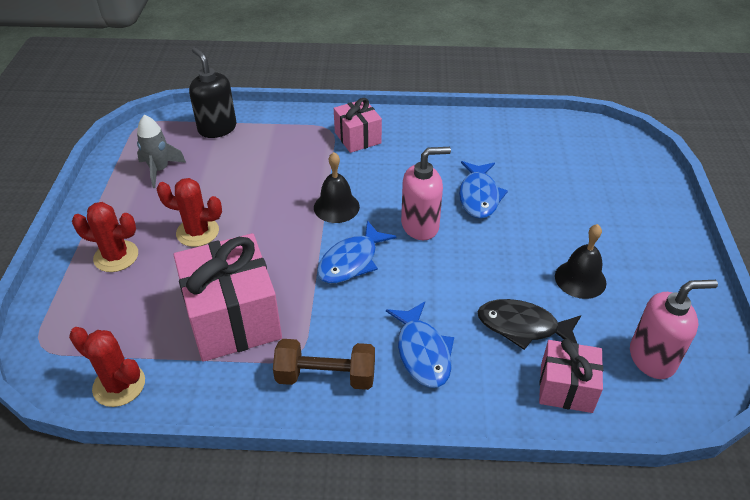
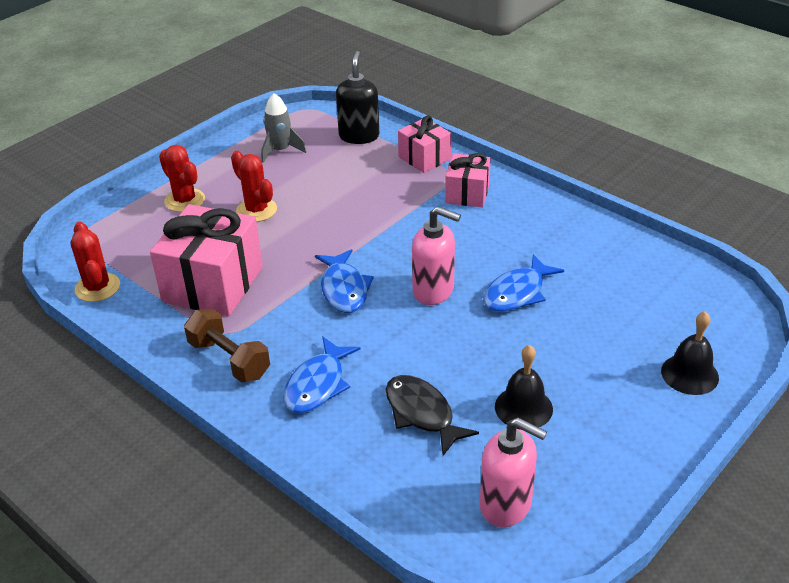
camera: 40 degrees right, 5 degrees down
black bell [314,152,360,223] -> black bell moved to [661,311,719,395]
blue fish [317,220,397,284] -> blue fish turned 90 degrees counterclockwise [315,249,374,313]
pink gift [539,339,603,413] -> pink gift moved to [398,115,451,173]

